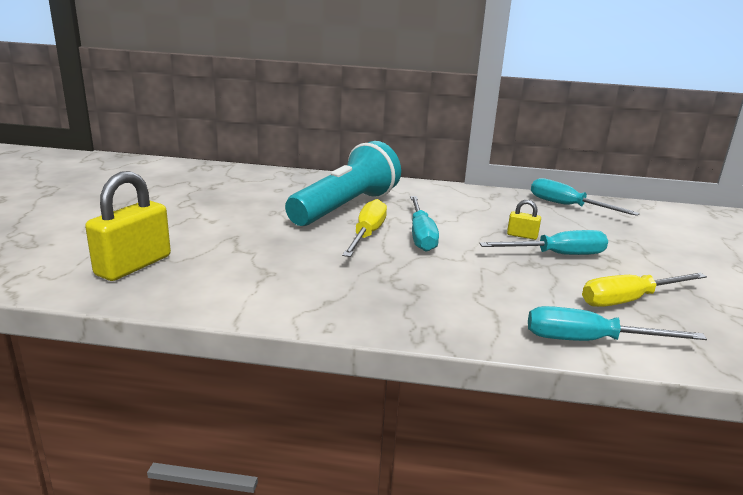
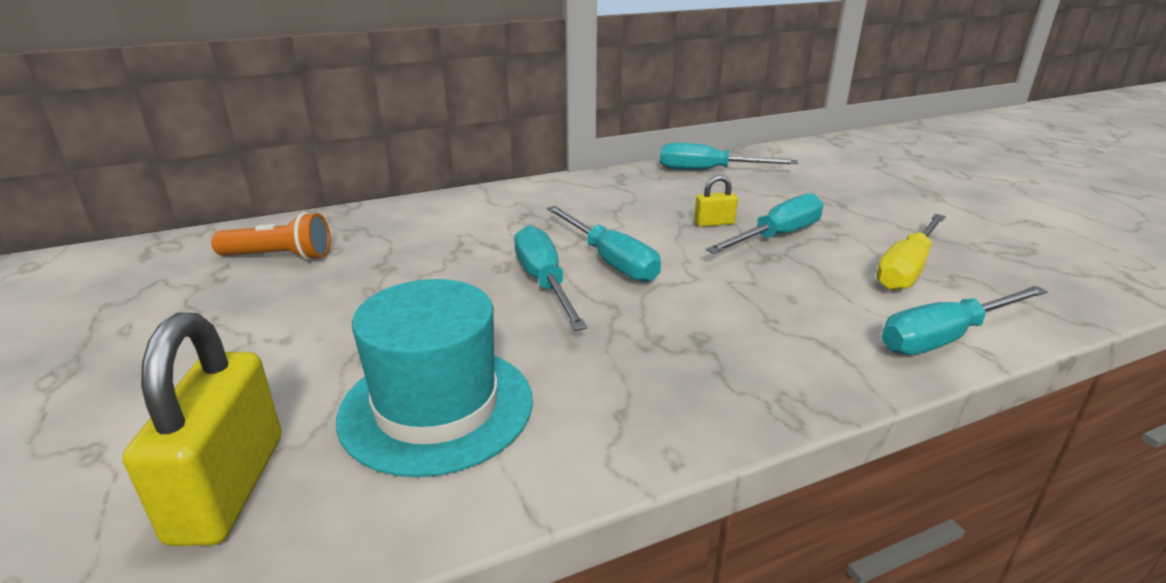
camera: 30 degrees left, 5 degrees up
turquoise flashlight [285,141,401,226] -> none
yellow screwdriver [342,199,387,257] -> turquoise screwdriver [514,225,587,331]
none -> orange flashlight [211,212,330,261]
none -> turquoise hat [336,279,533,477]

